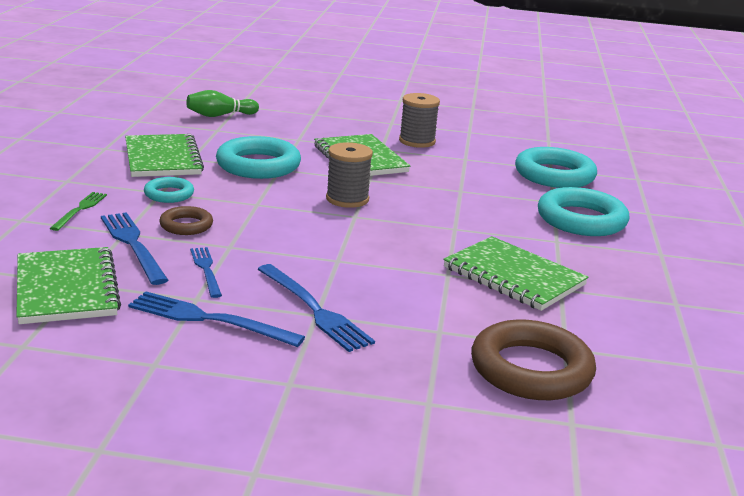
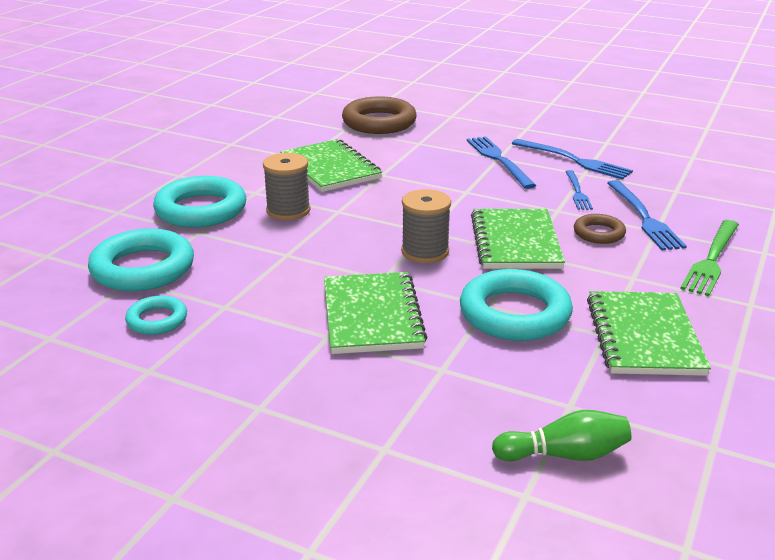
camera: 160 degrees left, 5 degrees up
green notebook [16,247,121,324] -> green notebook moved to [471,209,565,269]
green fork [50,192,107,231] -> green fork [680,220,739,296], size x1.60
turquoise ring [144,177,194,203] -> turquoise ring moved to [125,295,187,335]
grey spool [399,93,440,148] -> grey spool moved to [263,153,311,220]

